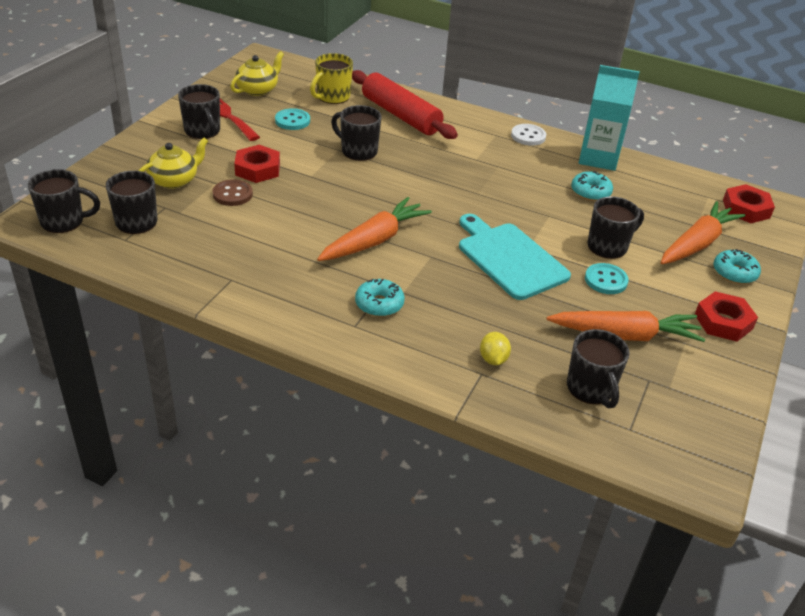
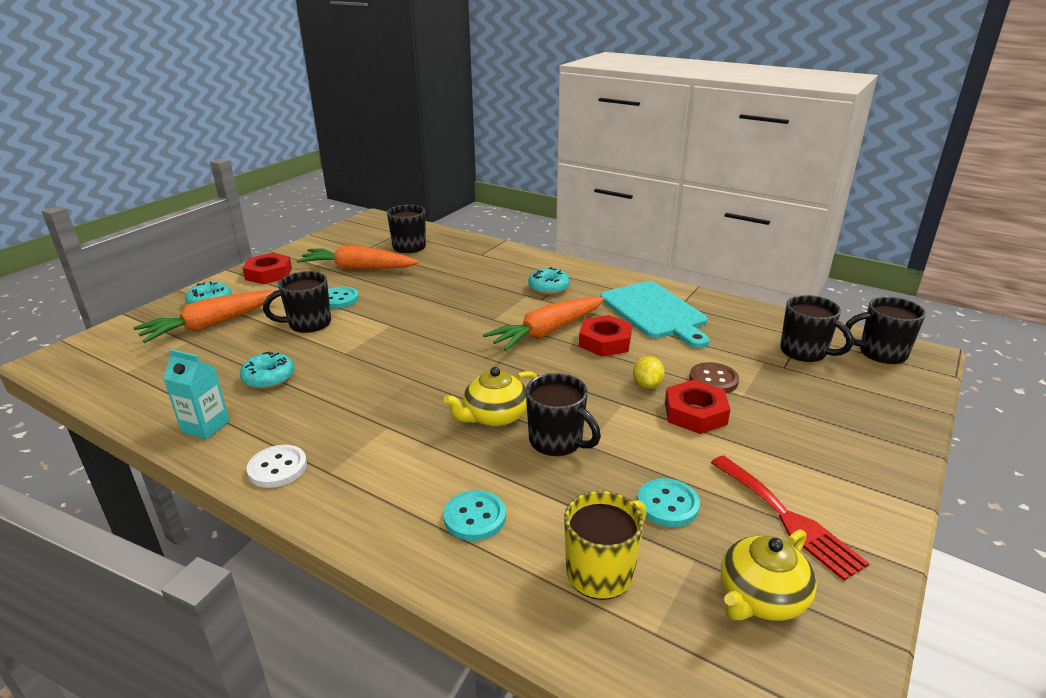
camera: 170 degrees left, 10 degrees down
yellow teapot [139,138,208,189] -> yellow teapot moved to [444,367,537,427]
black mug [178,84,220,139] -> none
red rolling pin [352,70,458,139] -> turquoise button [444,490,506,541]
turquoise cutting board [459,214,571,300] -> turquoise cutting board moved to [600,281,709,348]
yellow lemon [480,332,511,365] -> yellow lemon moved to [633,356,665,389]
turquoise carton [579,65,640,171] -> turquoise carton [163,349,230,439], size x0.61
red nut [723,184,775,223] -> red nut moved to [579,315,632,357]

